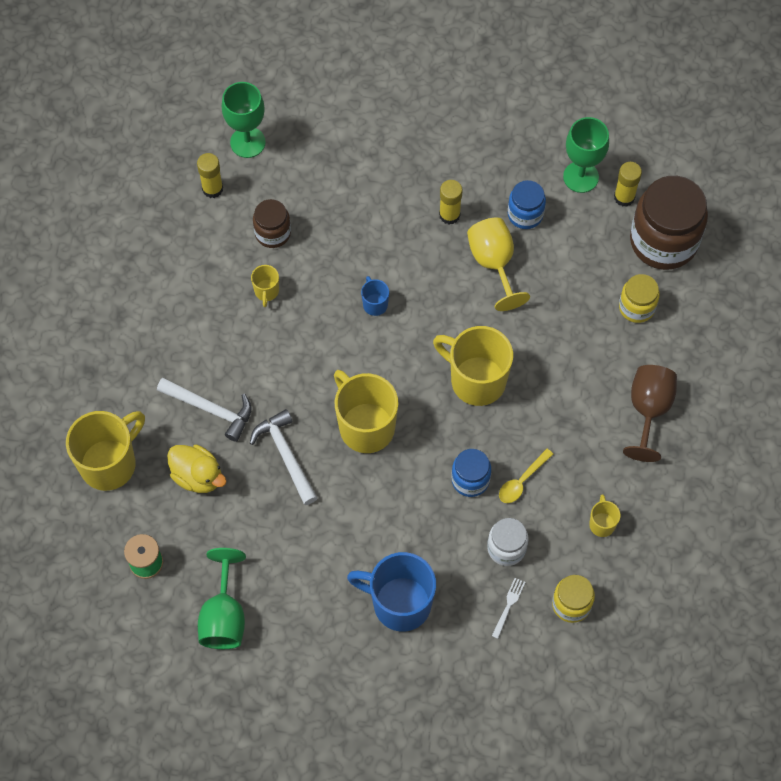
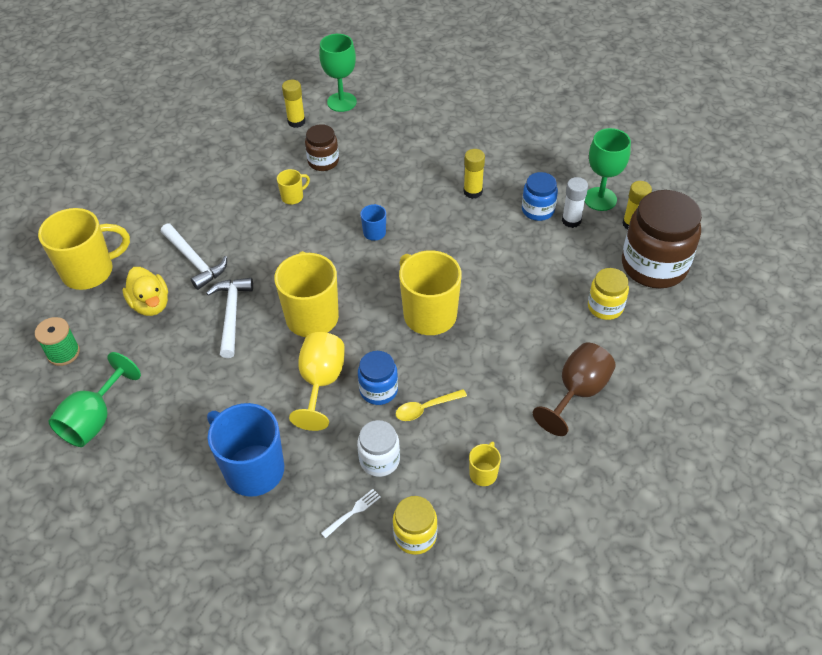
camera: 25 degrees right, 15 degrees down
yellow mug [251,265,279,307] -> yellow mug turned 150 degrees counterclockwise [277,169,310,204]
yellow goblet [467,218,530,311] -> yellow goblet moved to [289,332,344,431]
none -> white glue stick [562,177,588,228]

